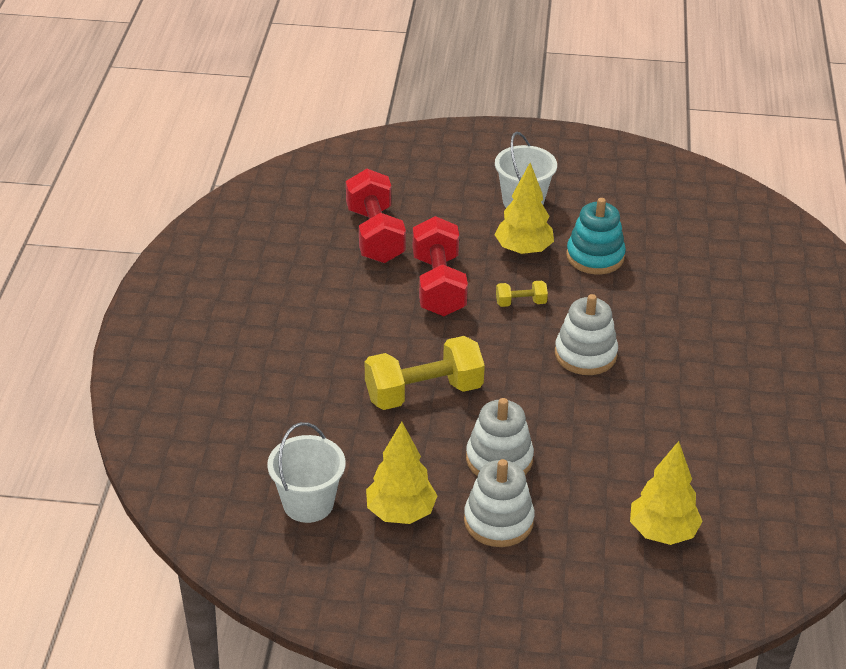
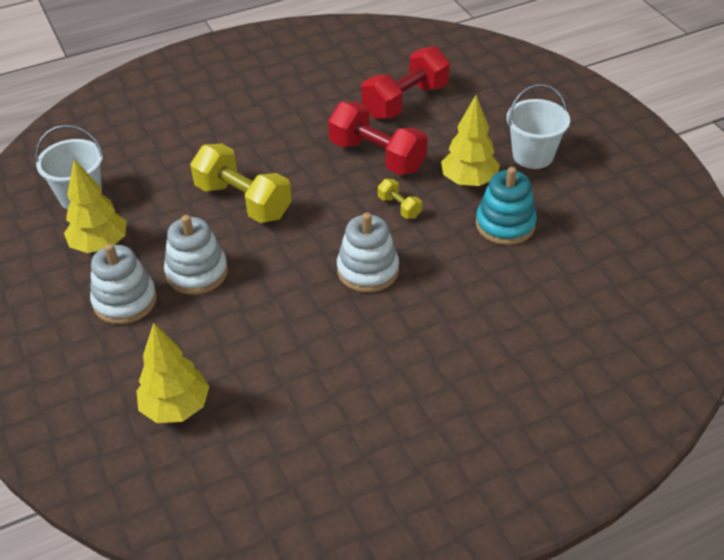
camera: 60 degrees right, 5 degrees up
red dumbbell [413,216,468,316] -> red dumbbell turned 75 degrees clockwise [328,102,428,175]

